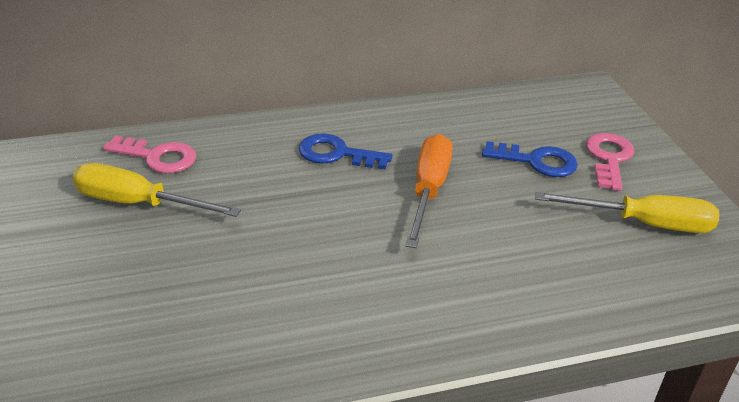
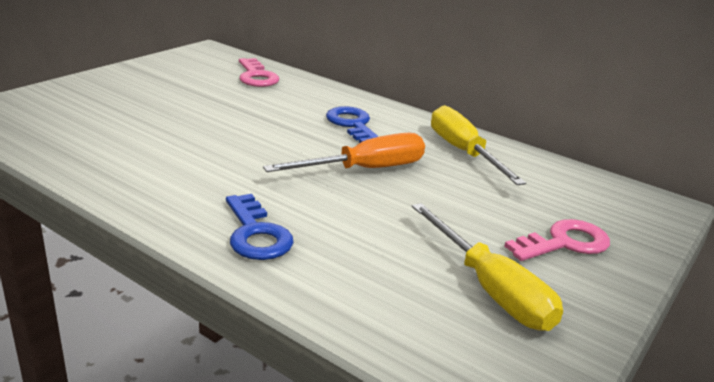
camera: 50 degrees right, 10 degrees down
yellow screwdriver [73,163,241,217] -> yellow screwdriver moved to [431,105,526,185]
blue key [482,141,578,177] -> blue key moved to [226,194,294,260]

